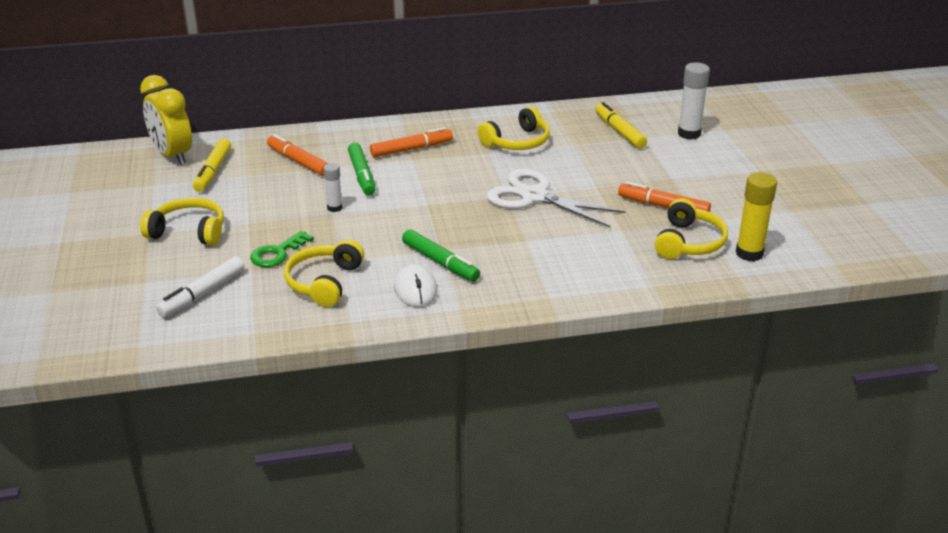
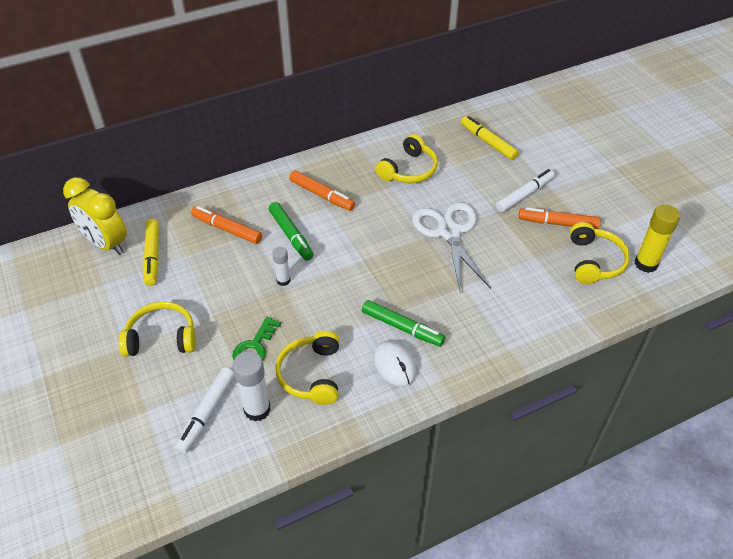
camera: 15 degrees left, 15 degrees up
orange marker [370,127,453,157] -> orange marker turned 75 degrees clockwise [289,170,355,211]
white scissors [486,169,626,227] -> white scissors turned 60 degrees clockwise [412,202,491,290]
white glue stick [678,63,710,139] -> white glue stick moved to [233,351,271,421]
none -> white marker [496,169,555,213]

